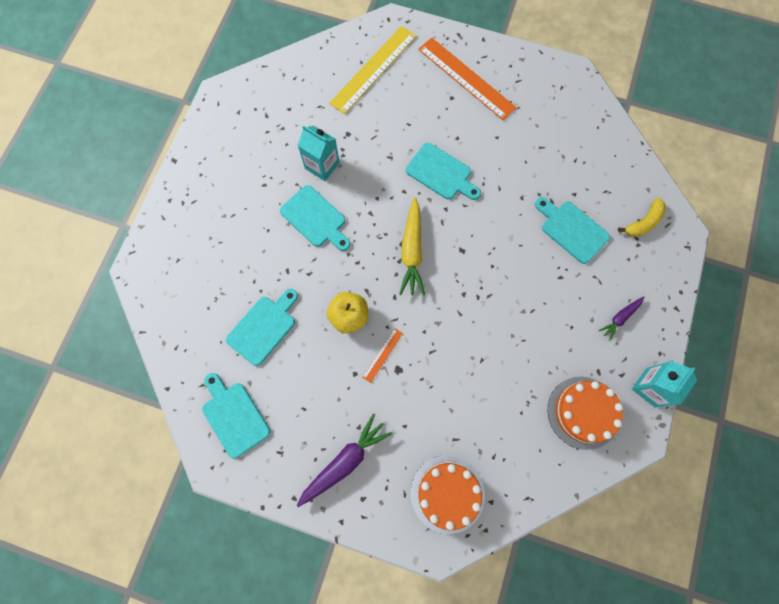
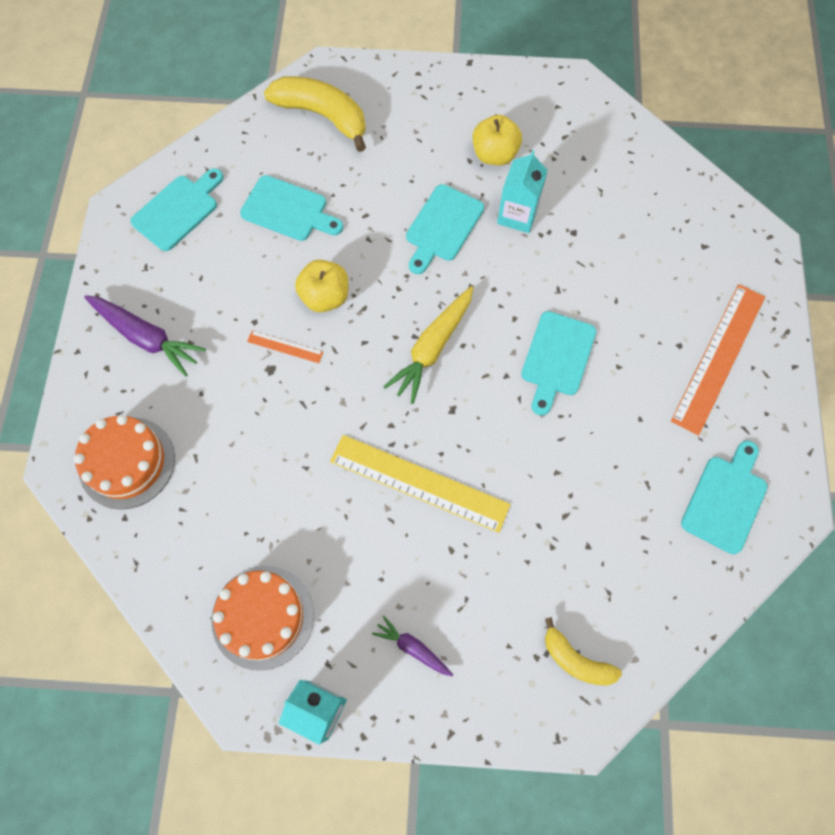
camera: 75 degrees right, 5 degrees down
yellow ruler [329,26,416,114] -> yellow ruler moved to [330,435,511,533]
yellow carrot [399,197,425,296] -> yellow carrot turned 45 degrees counterclockwise [384,286,473,404]
turquoise cutting board [535,197,610,264] -> turquoise cutting board moved to [681,441,767,554]
none -> yellow banana [264,76,366,152]
none -> yellow apple [473,115,522,165]

